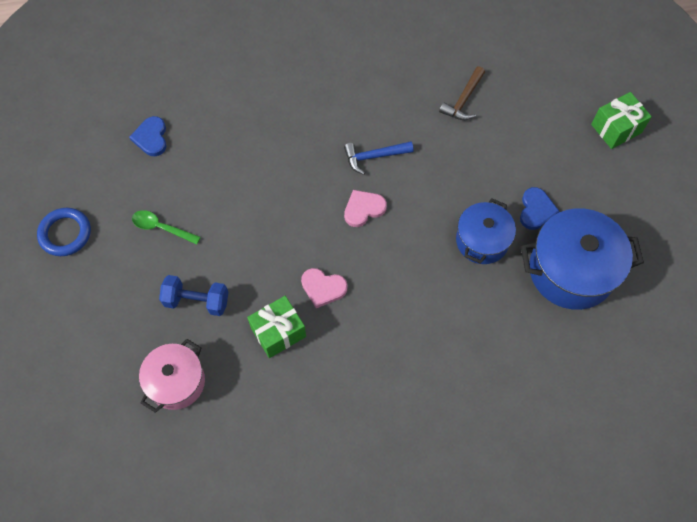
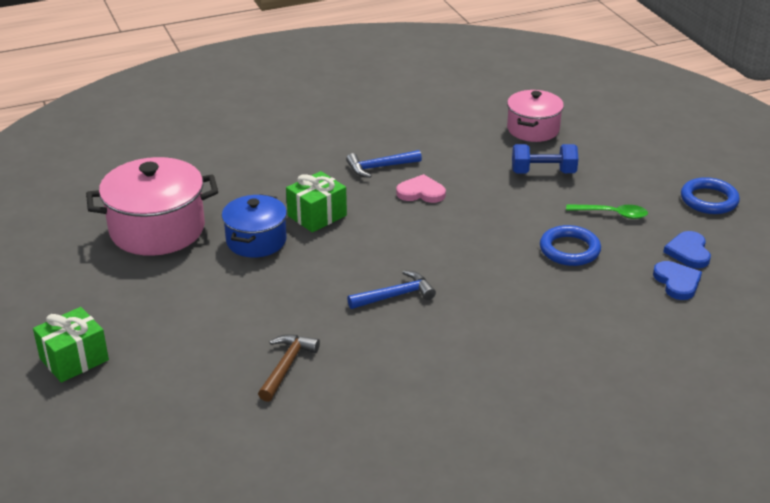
camera: 170 degrees right, 30 degrees down
green gift [247,296,306,358] -> green gift moved to [286,171,347,232]
pink heart [344,190,387,227] -> none
blue heart [520,187,559,230] -> blue heart moved to [663,231,711,268]
blue pot [521,208,644,310] -> pink pot [86,157,218,256]
none -> blue hammer [346,150,422,178]
none -> blue ring [540,225,601,266]

